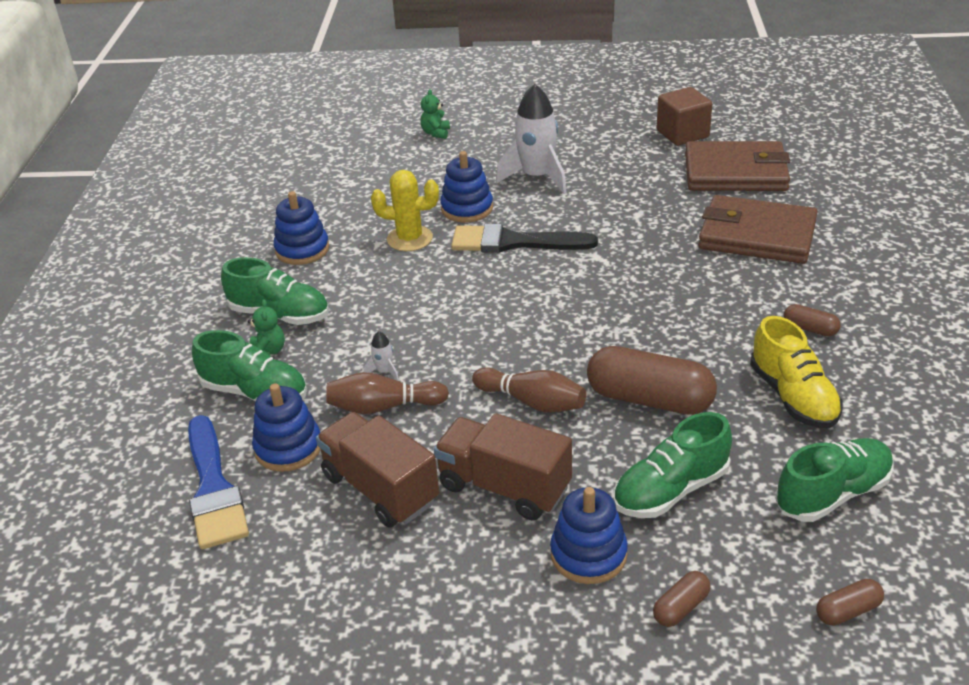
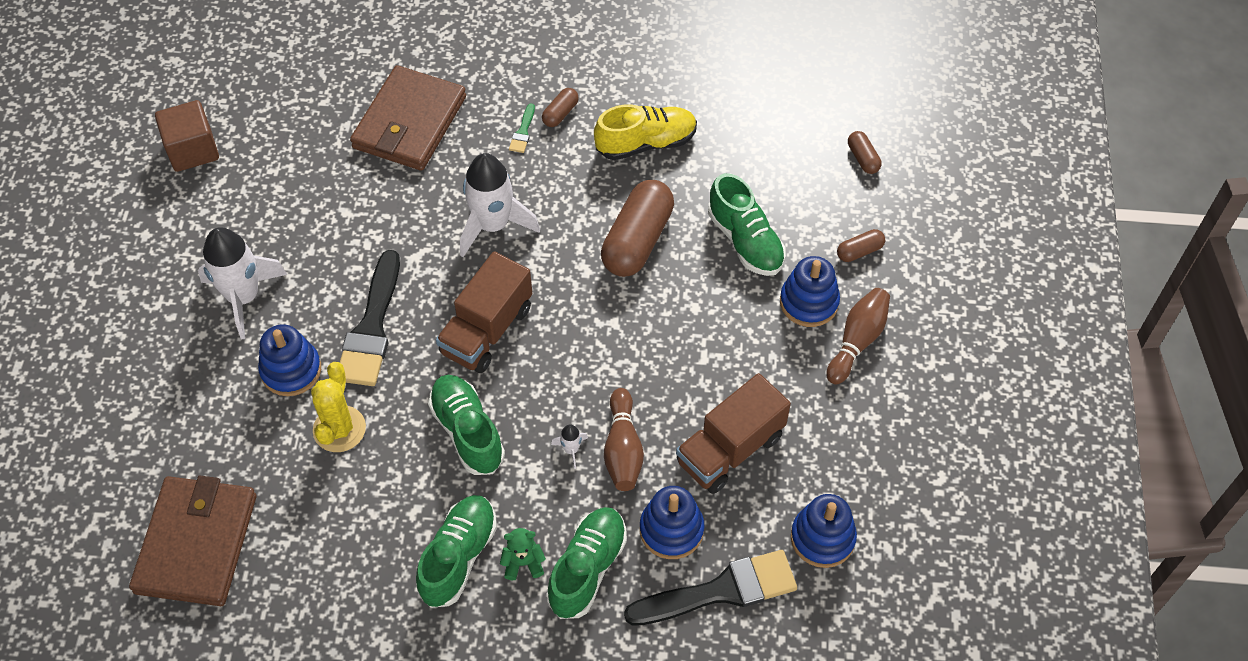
camera: 90 degrees left, 20 degrees up
blue brush [188,415,249,549] -> black brush [624,550,797,626]
blue stacking toy [273,191,329,265] -> blue stacking toy moved to [791,494,857,568]
green teddy bear [421,89,450,139] -> none
brown truck [434,413,572,520] -> brown truck moved to [436,251,532,373]
brown bowling pin [472,367,586,413] -> brown bowling pin moved to [826,288,890,385]
brown capsule [653,571,711,627] -> brown capsule turned 75 degrees counterclockwise [837,229,885,262]
brown wallet [685,141,790,191] -> brown wallet moved to [129,476,256,606]
green shoe [775,438,894,522] -> green shoe moved to [428,375,505,475]
none -> white rocket [460,153,540,257]
none -> green brush [509,103,535,153]

